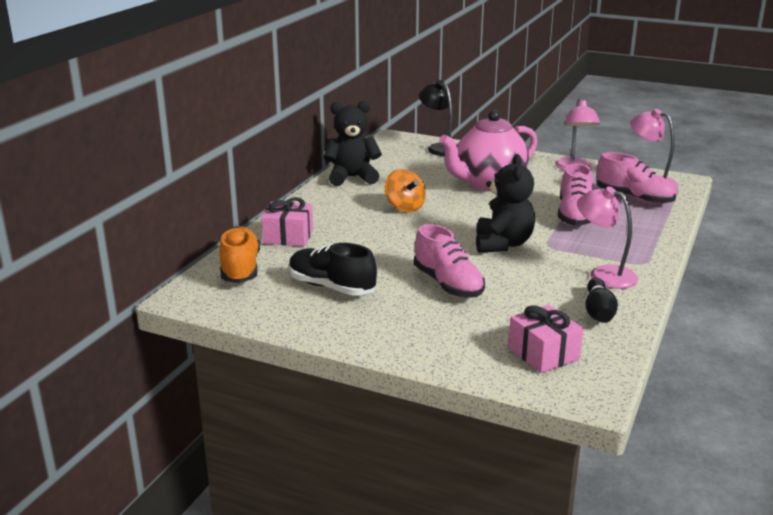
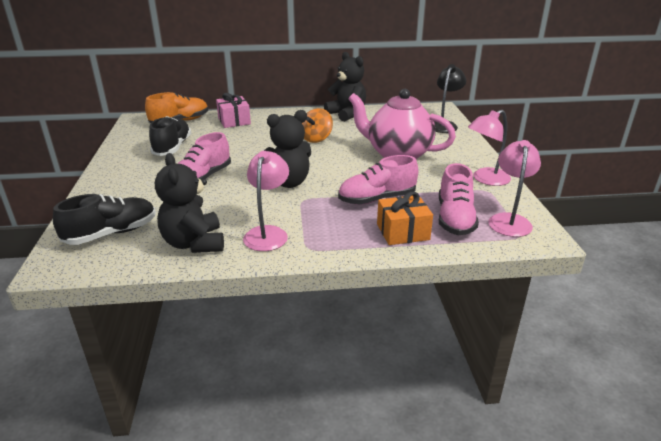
camera: 60 degrees right, 5 degrees up
pink gift [508,305,583,373] -> black shoe [53,194,156,245]
black bowling pin [585,278,618,323] -> black teddy bear [155,153,224,253]
none -> orange gift [377,192,433,245]

